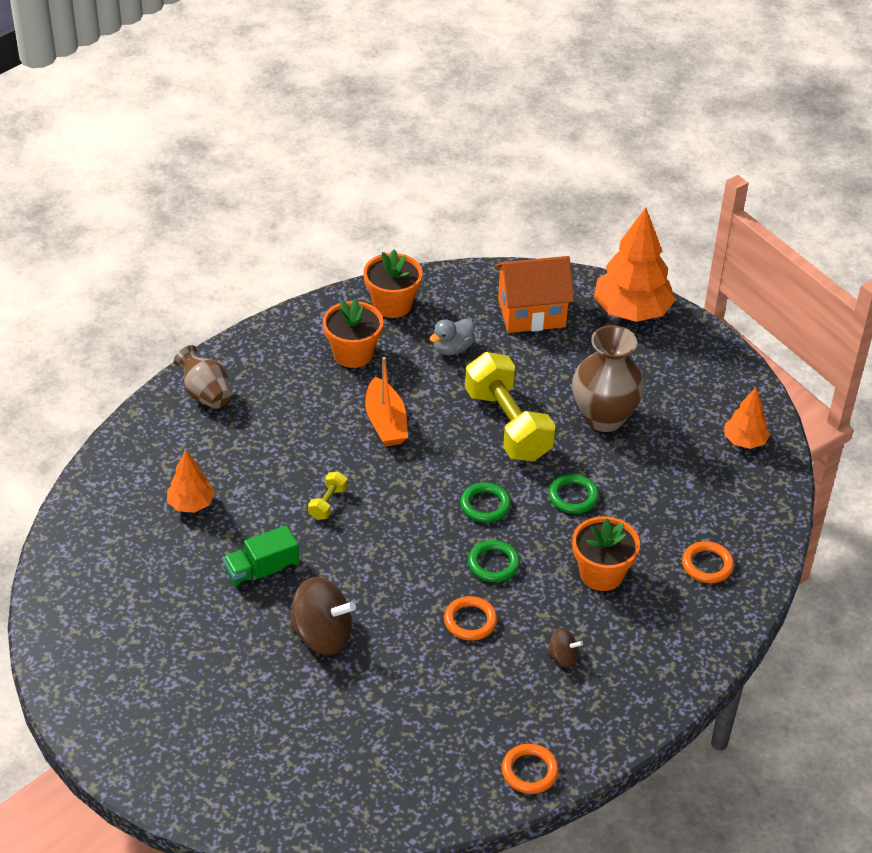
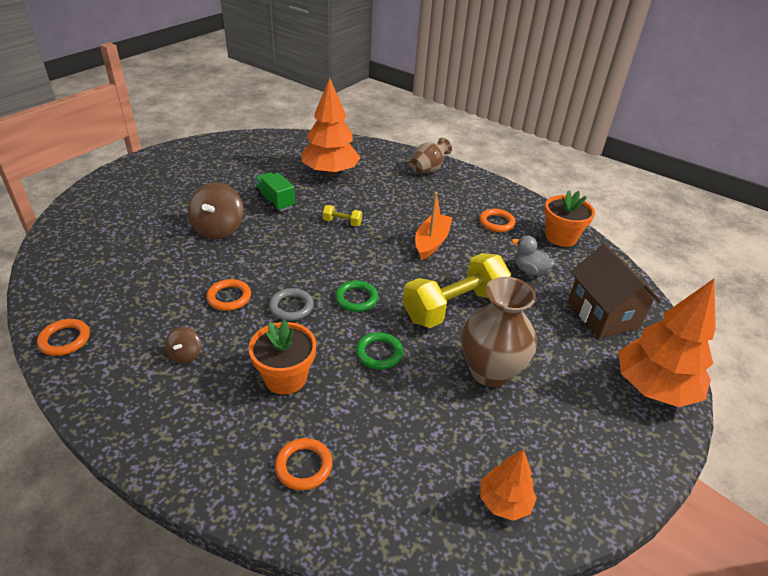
camera: 80 degrees right, 5 degrees down
orange tree [167,450,215,513] -> orange tree [302,78,361,176], size x1.88
orange flower pot [323,298,383,368] -> orange ring [479,209,516,232]
orange boat [365,357,408,447] -> orange boat turned 135 degrees clockwise [415,192,453,260]
green ring [468,540,520,582] -> grey ring [269,288,314,321]
orange house [495,256,574,333] -> brown house [568,244,661,338]

